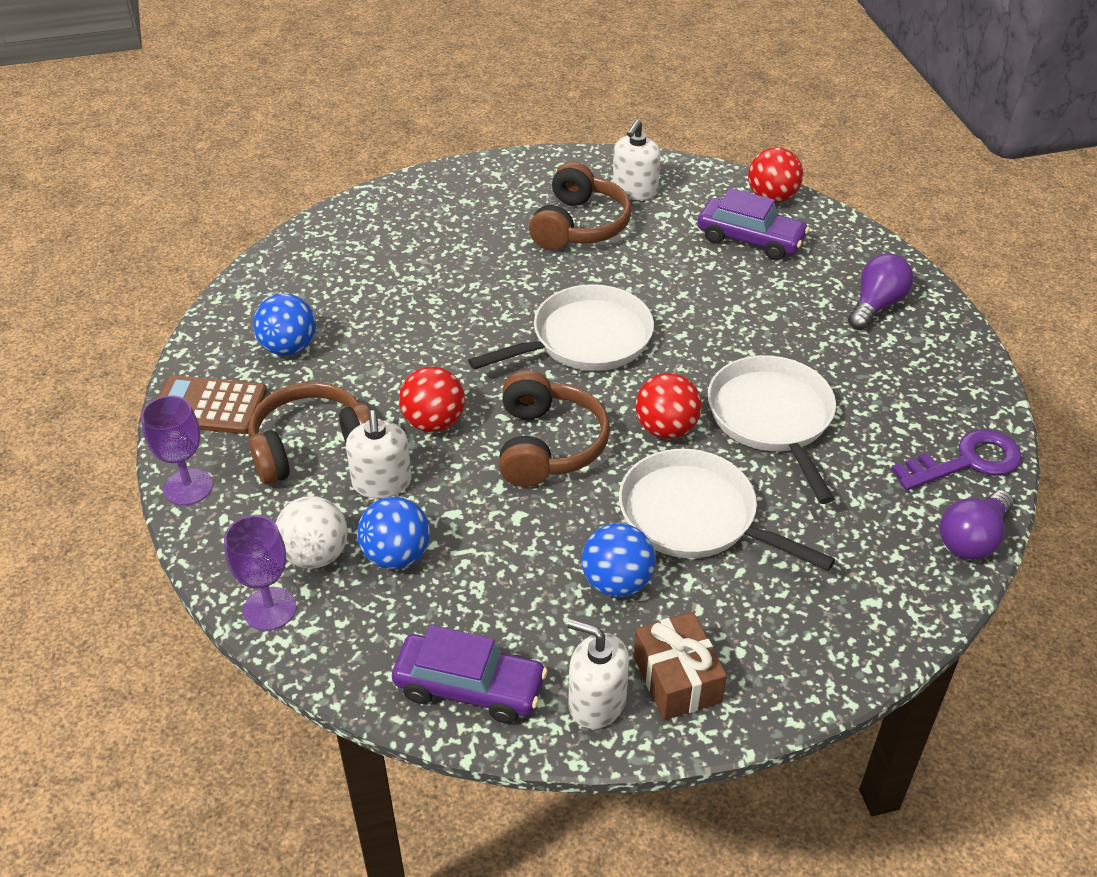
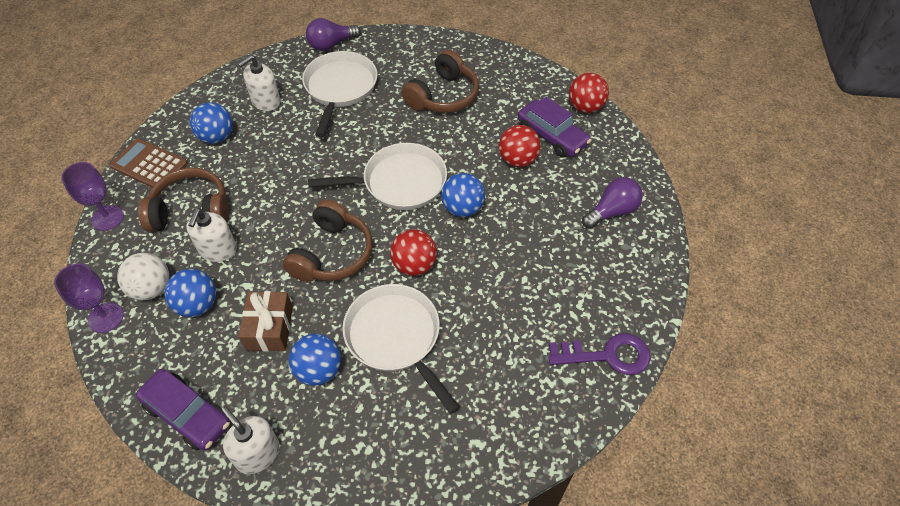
camera: 20 degrees right, 10 degrees up
red ball [399,366,465,432] -> red ball moved to [499,125,541,167]
white soap dispenser [613,119,661,200] -> white soap dispenser moved to [238,55,281,111]
brown gift [633,612,727,720] -> brown gift moved to [239,291,293,351]
white pan [708,355,836,504] -> white pan moved to [302,51,378,137]
purple light bulb [940,490,1014,560] -> purple light bulb moved to [306,18,361,51]
none -> blue ball [441,173,485,217]

